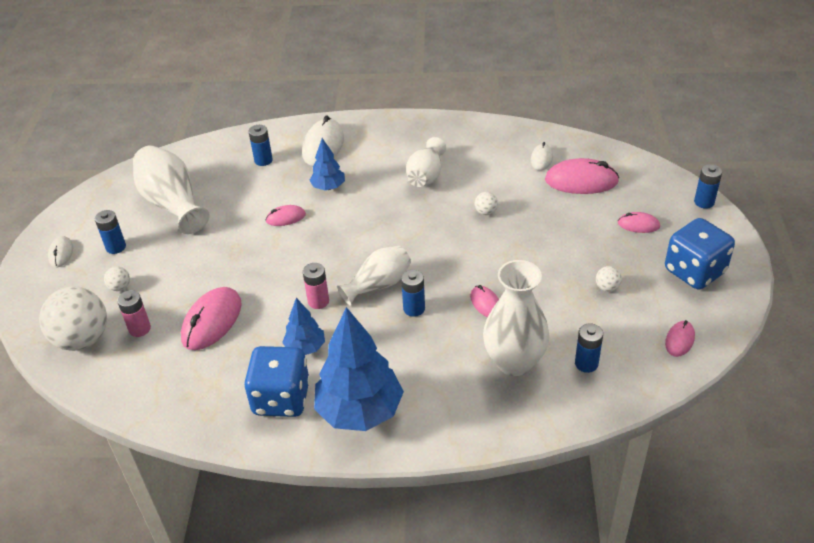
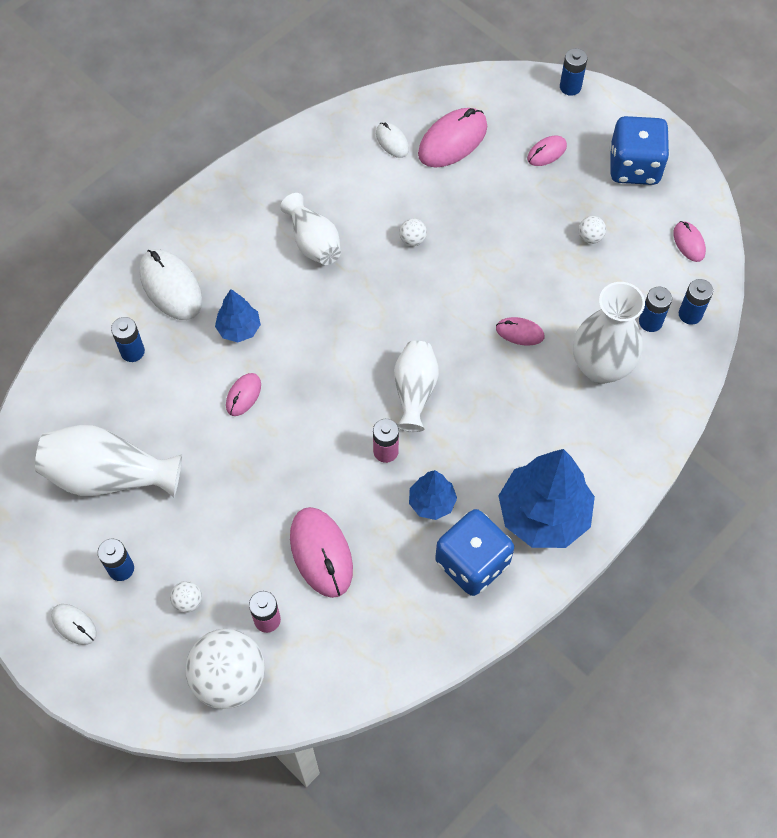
camera: 50 degrees left, 20 degrees up
blue battery [401,270,425,317] -> blue battery moved to [679,279,713,325]

